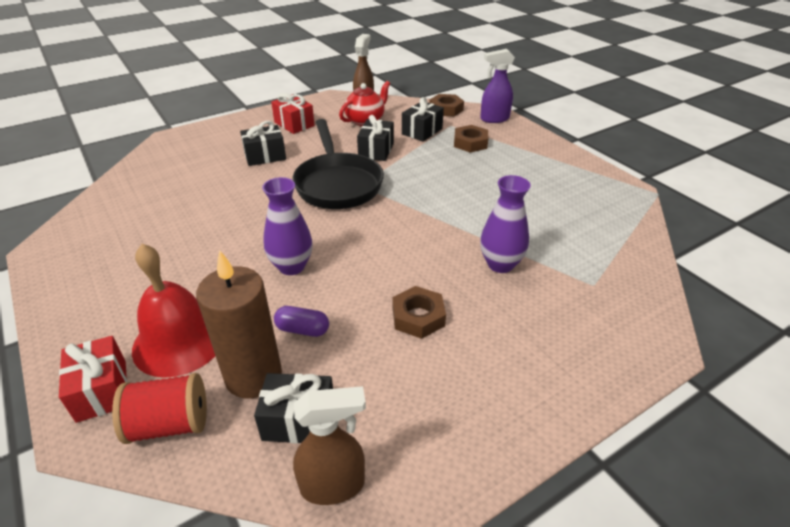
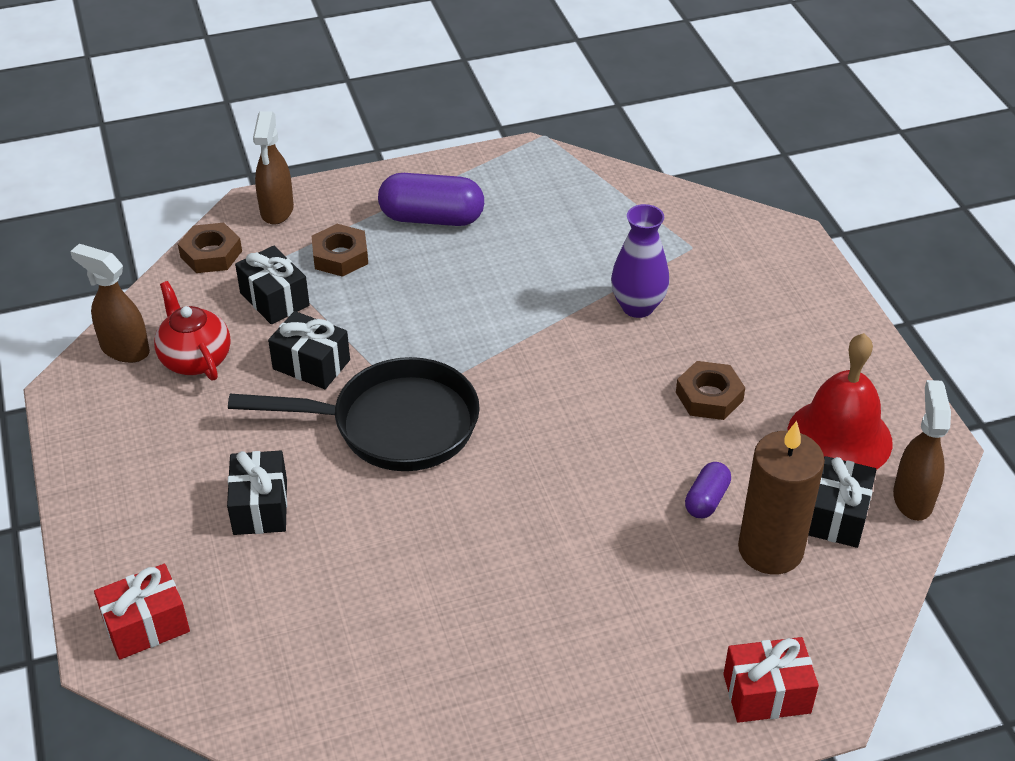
camera: 75 degrees left, 5 degrees up
red spool [112,373,207,444] -> none
red bell [132,244,215,378] -> red bell moved to [788,333,893,470]
purple vase [262,177,313,275] -> none
red gift [271,93,315,134] -> red gift moved to [94,564,190,660]
purple spray bottle [480,49,515,123] -> brown spray bottle [253,111,294,225]
none -> purple capsule [378,173,484,226]

